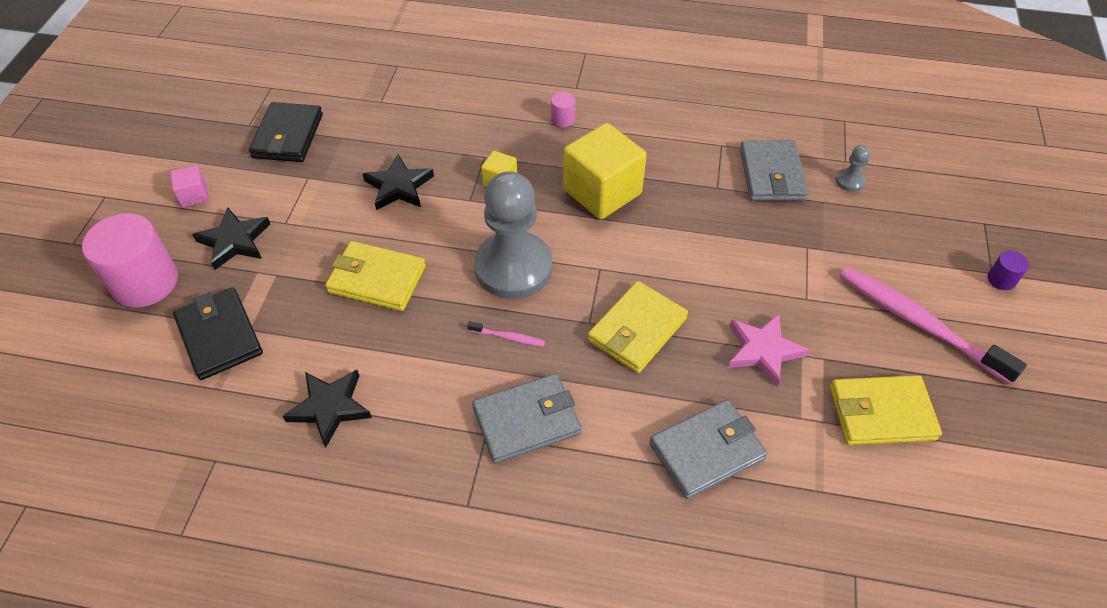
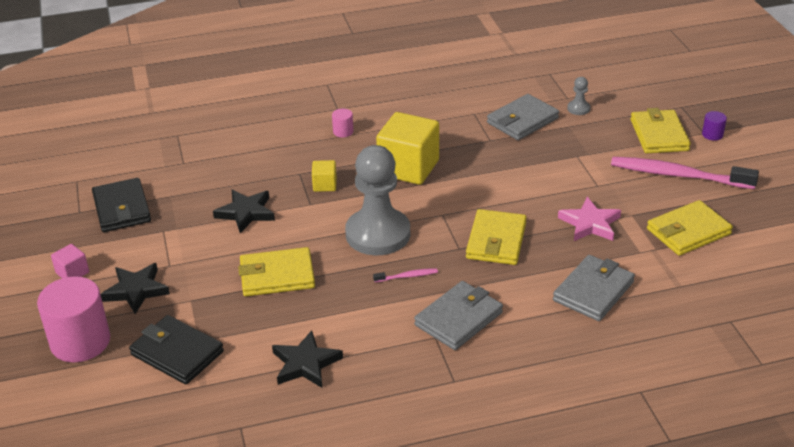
camera: 25 degrees left, 15 degrees down
grey wallet [740,140,808,201] -> grey wallet turned 75 degrees clockwise [487,94,559,140]
none -> yellow wallet [631,108,691,153]

